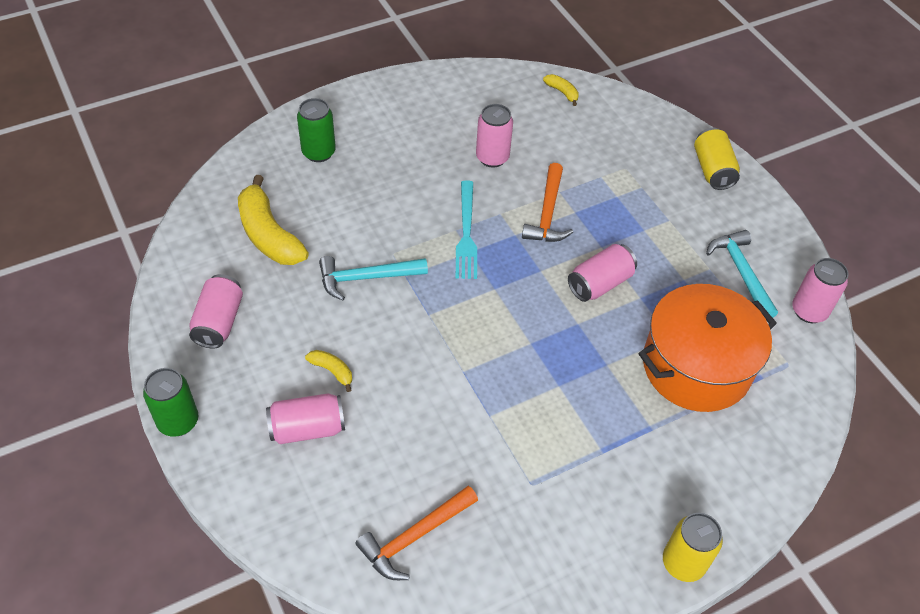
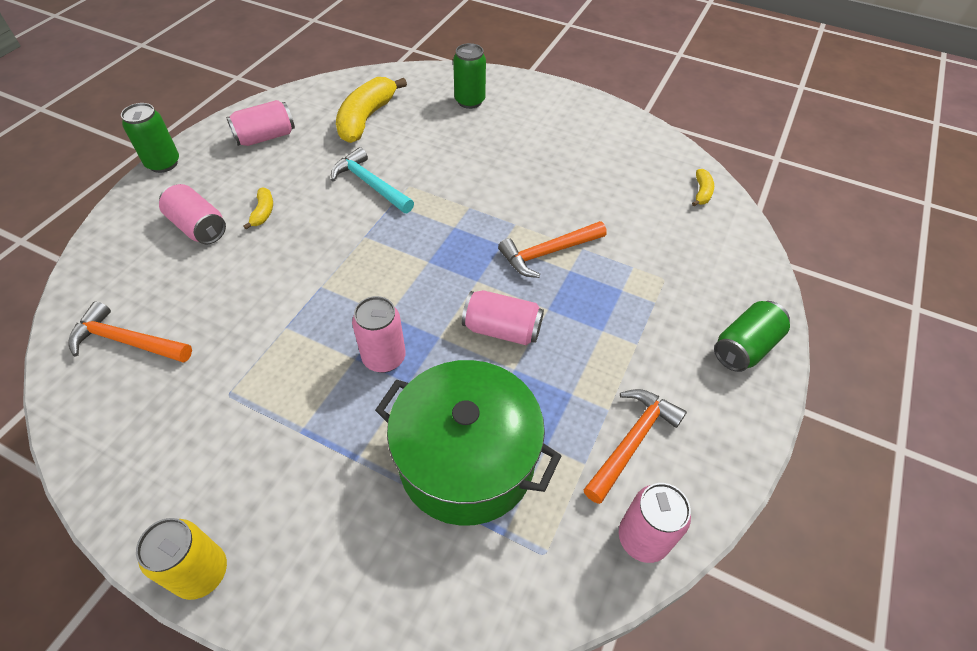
camera: 55 degrees right, 0 degrees up
turquoise fork [456,180,477,279] -> none
pink can [476,104,513,168] -> pink can moved to [352,296,406,373]
orange pot [639,284,777,412] -> green pot [375,360,561,526]
yellow can [694,128,740,190] -> green can [714,301,790,372]
turquoise hammer [706,230,778,318] -> orange hammer [584,389,687,504]

